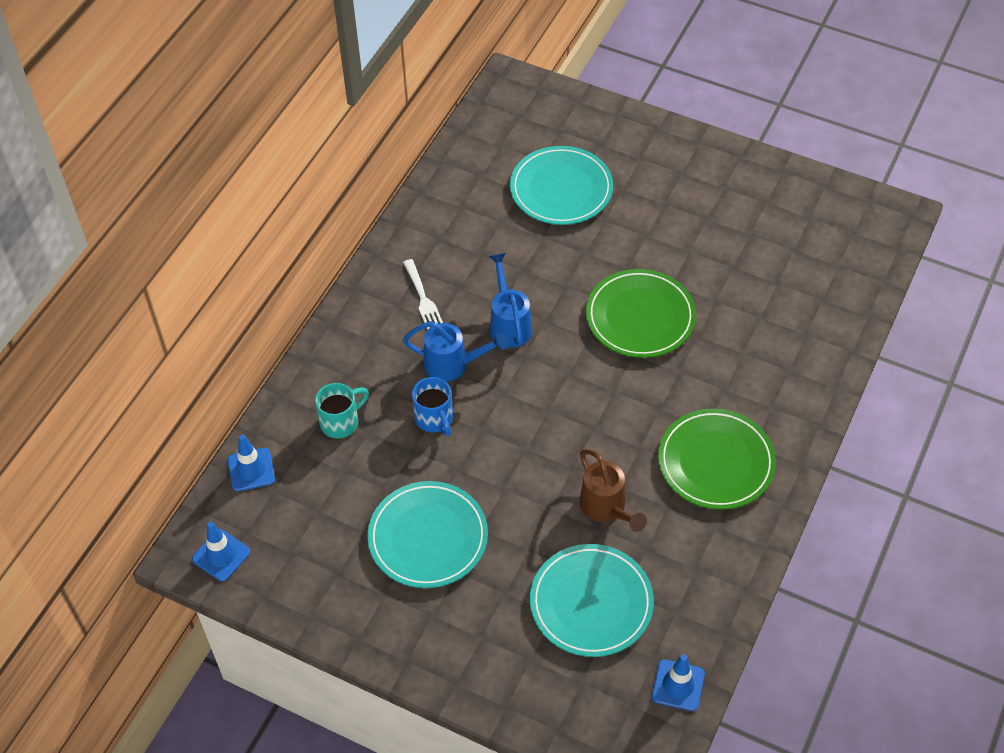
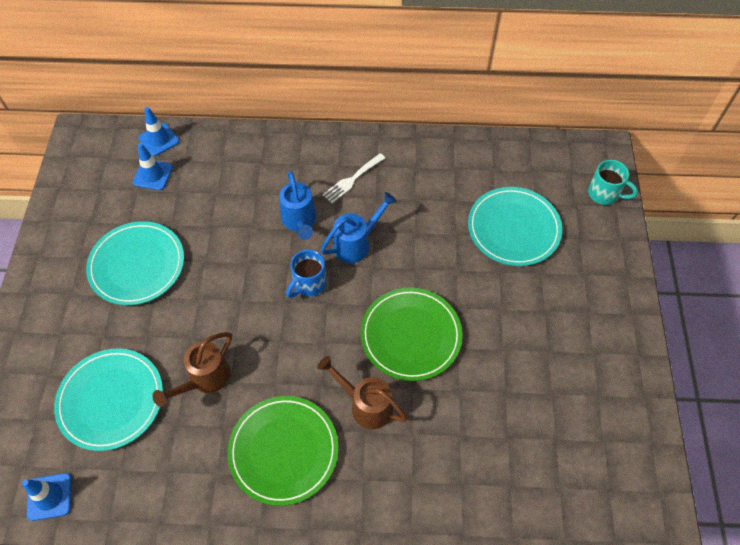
camera: 65 degrees right, 5 degrees up
blue traffic cone [192,522,250,581] -> blue traffic cone moved to [133,143,173,190]
turquoise mug [315,383,369,439] -> turquoise mug moved to [588,160,638,205]
blue mug [412,377,453,436] -> blue mug moved to [286,249,327,298]
none -> brown watering can [317,356,408,429]

